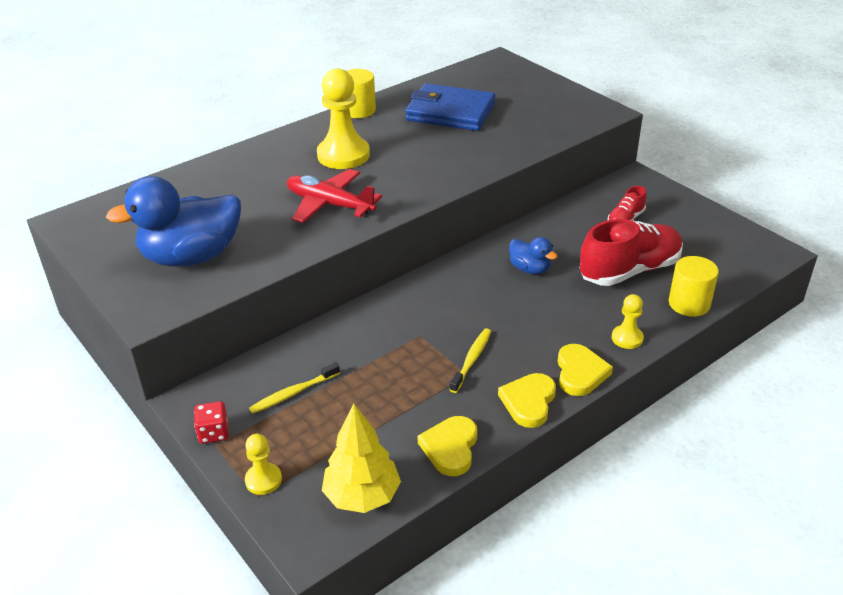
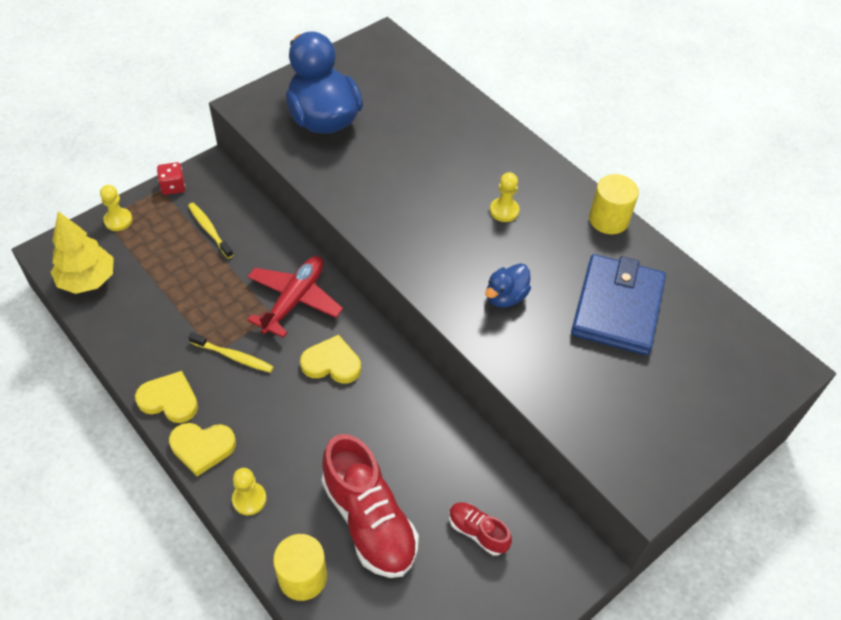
camera: 85 degrees right, 15 degrees up
red plane [287,169,382,223] -> red plane moved to [247,256,343,338]
yellow pawn [317,68,370,169] -> yellow pawn [490,172,519,222], size x0.51
yellow heart [417,416,477,476] -> yellow heart moved to [300,335,361,383]
blue duck [509,237,558,274] -> blue duck moved to [485,263,531,308]

